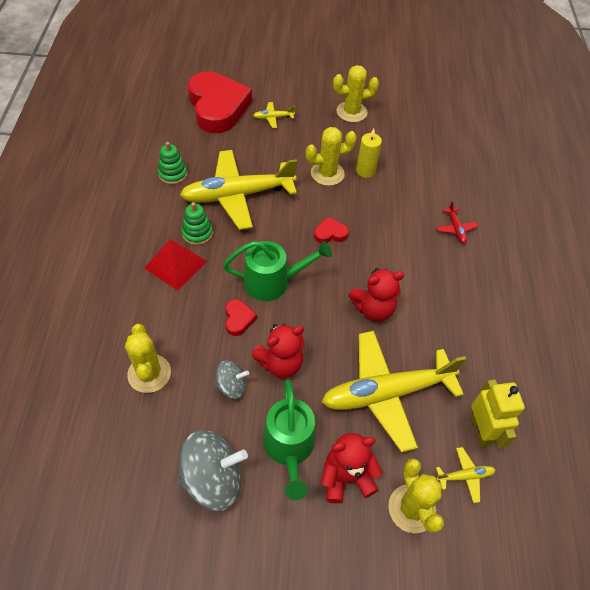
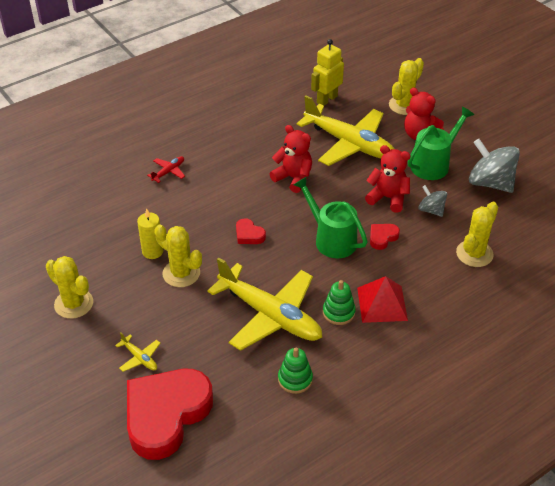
camera: 125 degrees left, 10 degrees down
yellow plane [436,447,495,503] -> none

